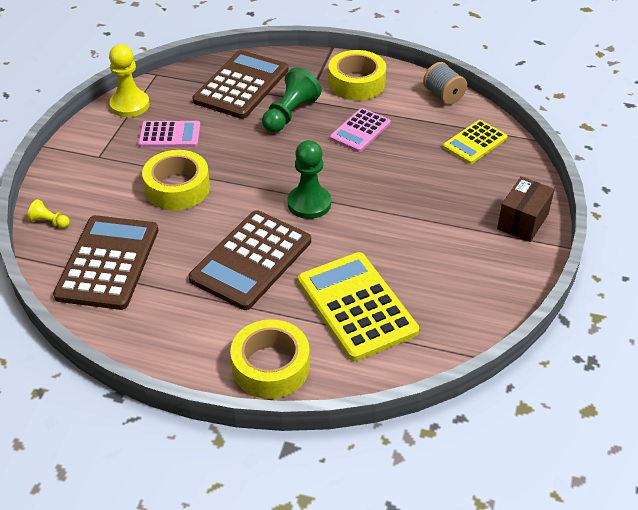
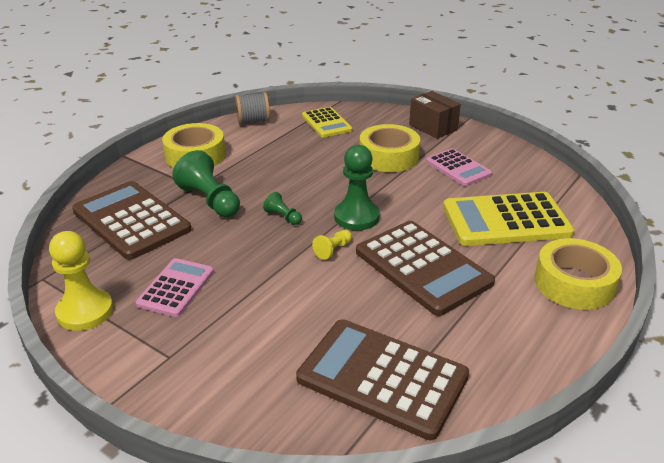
camera: 70 degrees left, 10 degrees down
yellow pawn [27,199,70,228] -> yellow pawn moved to [312,230,352,260]
yellow tape [142,150,210,210] -> yellow tape moved to [359,124,420,172]
pink calculator [330,108,391,152] -> pink calculator moved to [426,148,492,186]
none -> green pawn [263,192,302,225]

